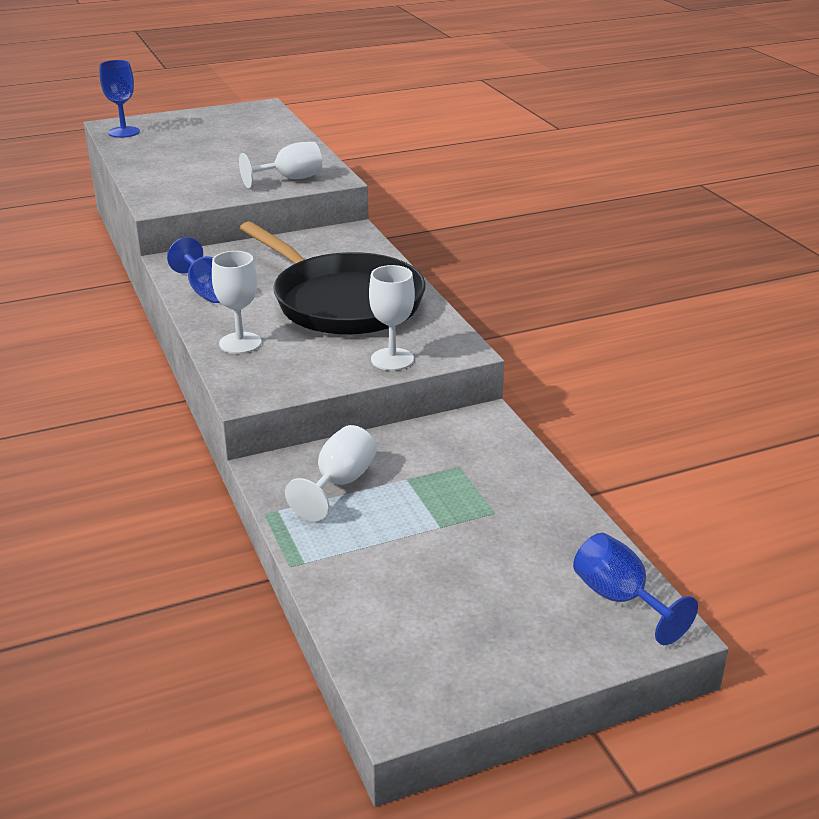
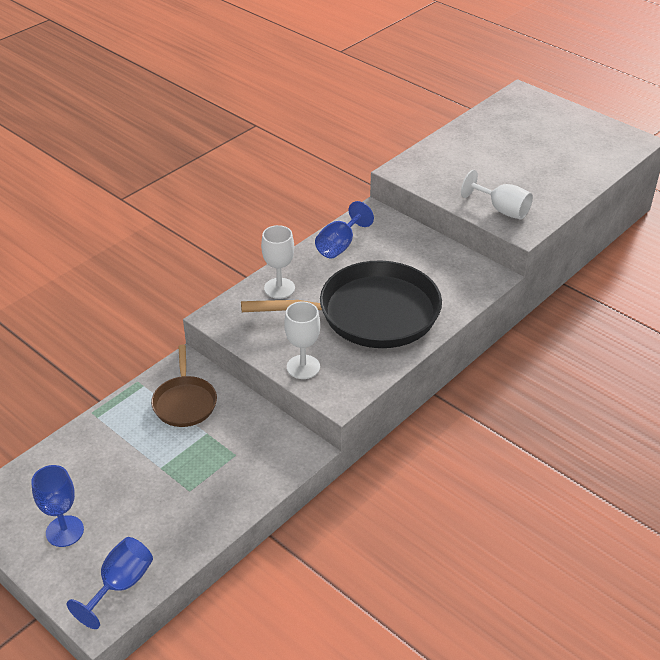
camera: 65 degrees right, 10 degrees up
blue goblet [99,60,140,138] -> blue goblet moved to [31,465,84,547]
black pan [240,221,426,335] -> black pan turned 120 degrees counterclockwise [241,261,442,348]
white goblet [285,425,376,521] -> brown pan [151,345,217,427]

